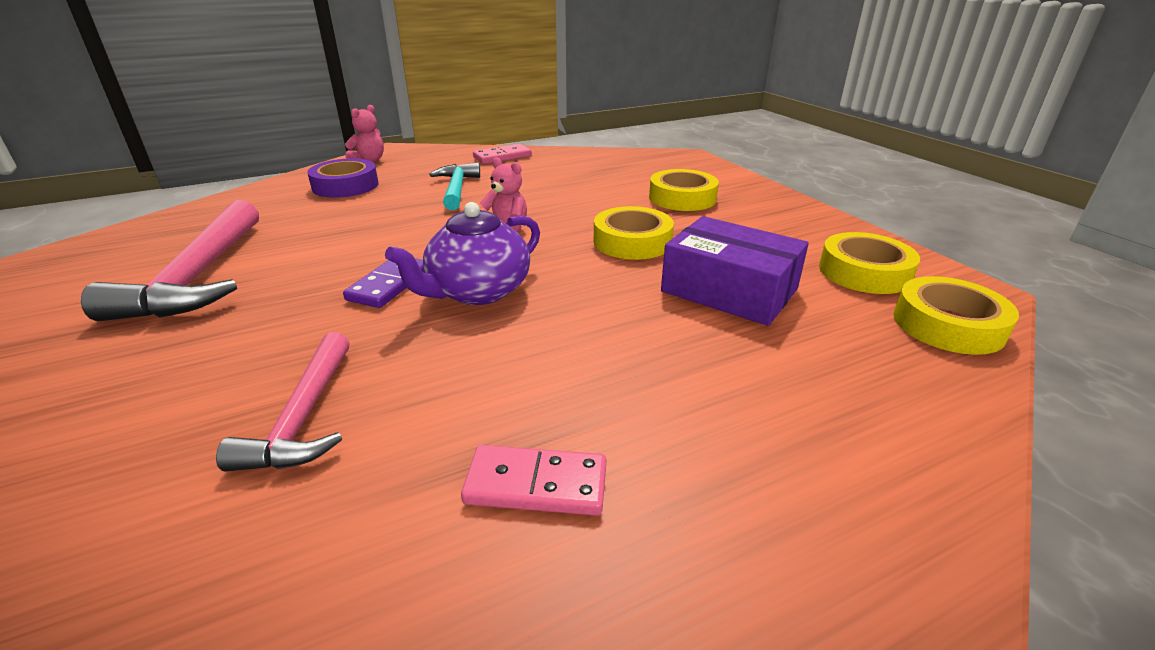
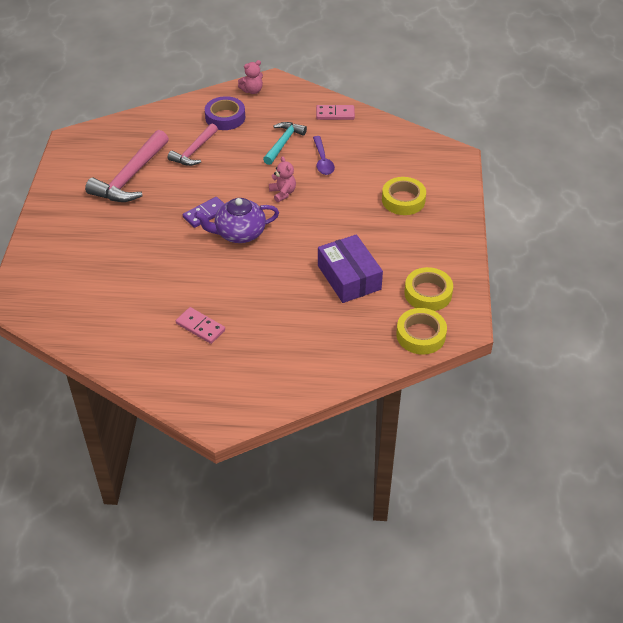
camera: 30 degrees right, 15 degrees up
pink hammer [216,332,350,472] -> pink hammer moved to [168,124,218,166]
yellow tape [594,206,674,260] -> none
none -> purple spoon [313,136,335,175]

